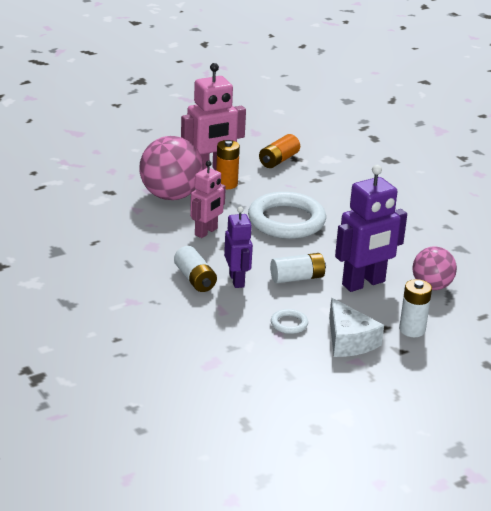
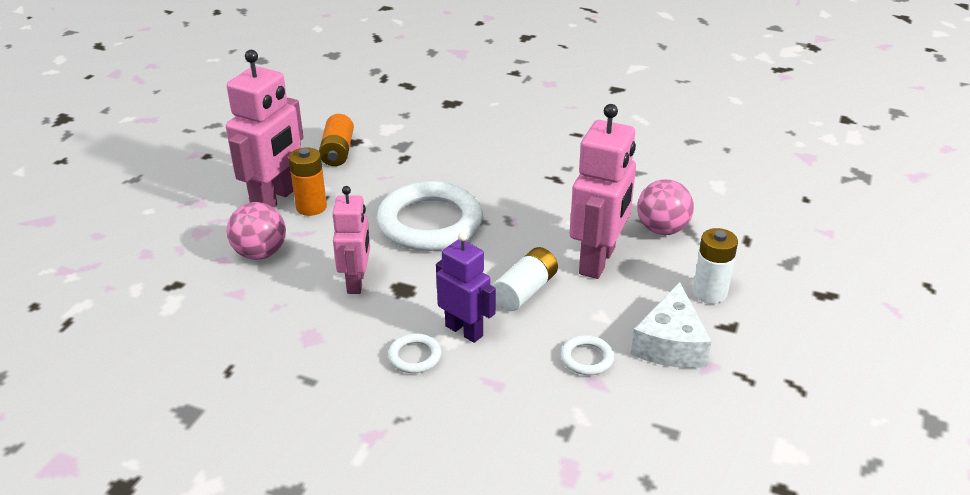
camera: 35 degrees left, 5 degrees up
pink ball [140,136,204,200] -> pink ball [227,202,286,260], size x0.62
white battery [174,246,217,292] -> white ring [388,334,442,373]
white cheese [329,298,384,357] -> white cheese turned 75 degrees clockwise [631,282,712,368]
purple robot [335,165,407,292] -> pink robot [570,104,636,279]

